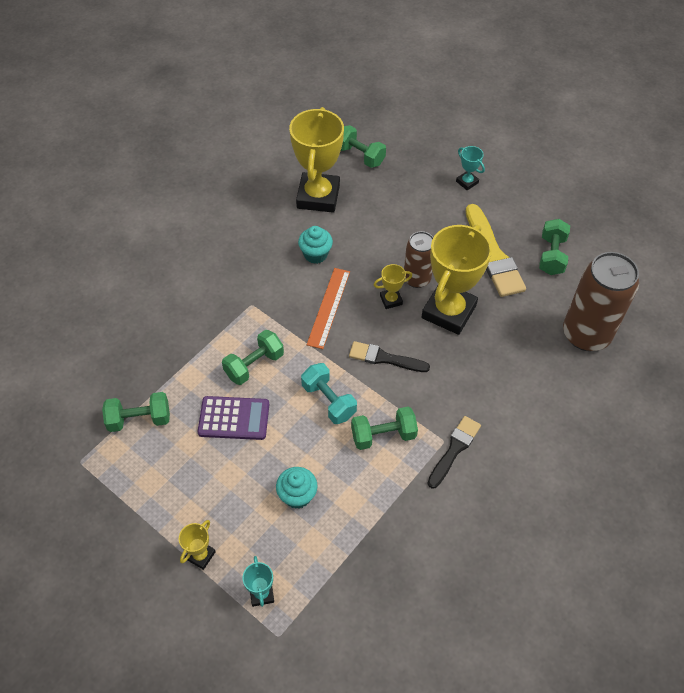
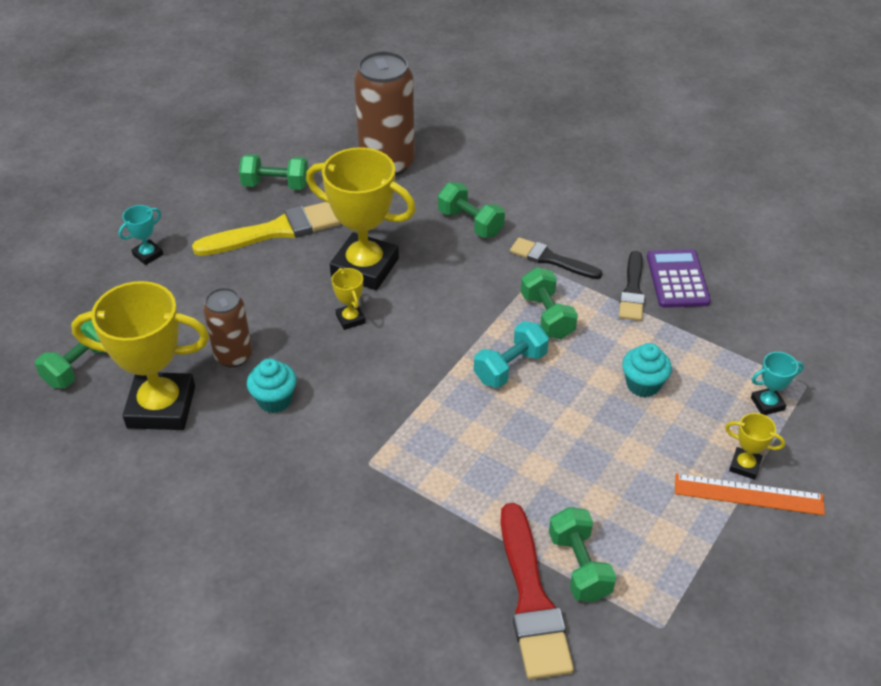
camera: 95 degrees left, 10 degrees down
purple calculator [198,396,269,440] -> purple calculator moved to [647,249,711,308]
green dumbbell [222,330,284,385] -> green dumbbell moved to [438,183,505,238]
orange ruler [307,268,350,349] -> orange ruler moved to [675,473,825,516]
black brush [349,341,430,372] -> black brush moved to [619,251,645,321]
brown can [404,231,433,288] -> brown can moved to [203,288,252,368]
none -> red brush [500,503,574,680]

